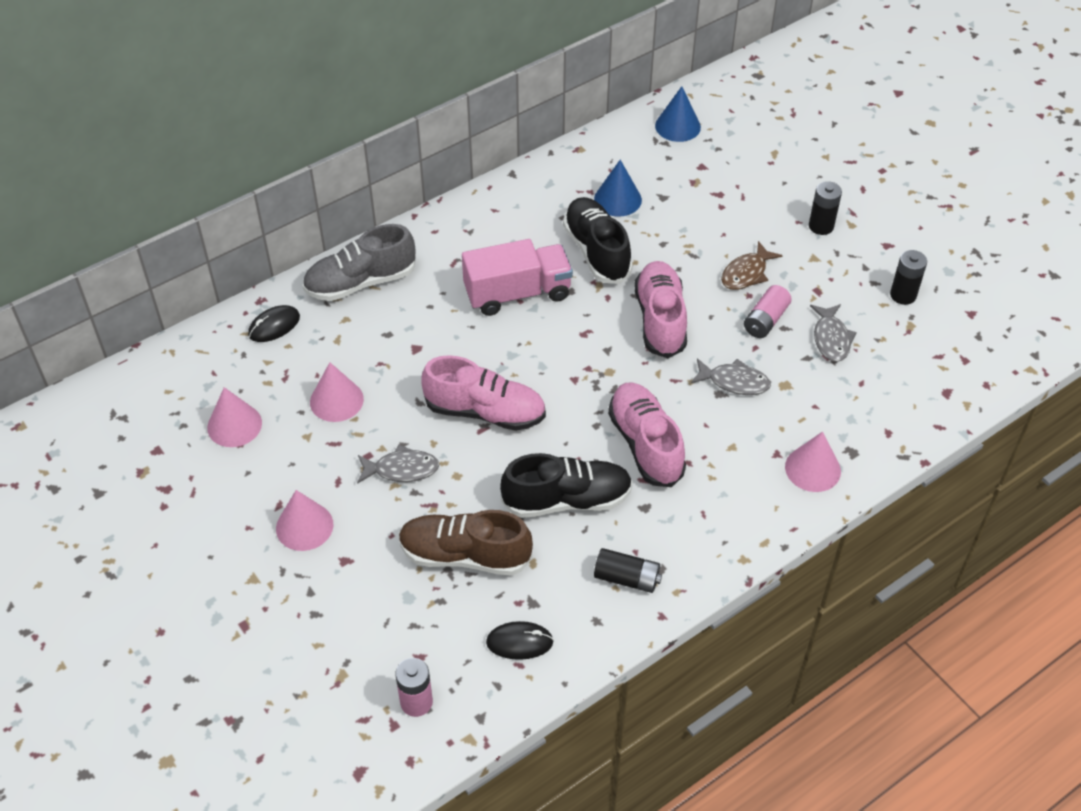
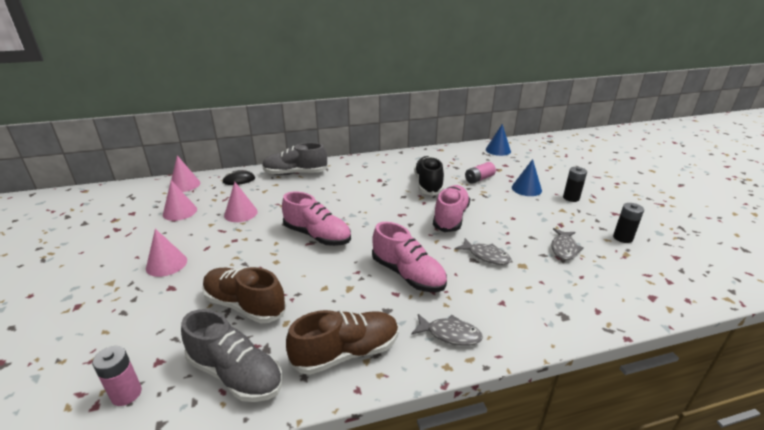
camera: 20 degrees right, 20 degrees down
grey fish [357,445,439,484] -> grey fish moved to [411,314,483,346]
pink truck [462,239,573,316] -> none
black mouse [486,621,554,660] -> grey shoe [181,309,283,402]
black shoe [500,453,633,518] -> none
blue cone [594,160,642,217] -> blue cone moved to [512,159,542,196]
black battery [594,548,662,593] -> brown shoe [286,310,398,375]
pink shoe [608,382,686,487] -> pink shoe turned 135 degrees clockwise [372,222,447,292]
brown fish [721,241,782,290] -> none
pink battery [744,285,792,338] -> pink battery moved to [465,162,496,184]
pink cone [785,431,841,492] -> pink cone moved to [171,155,200,192]

